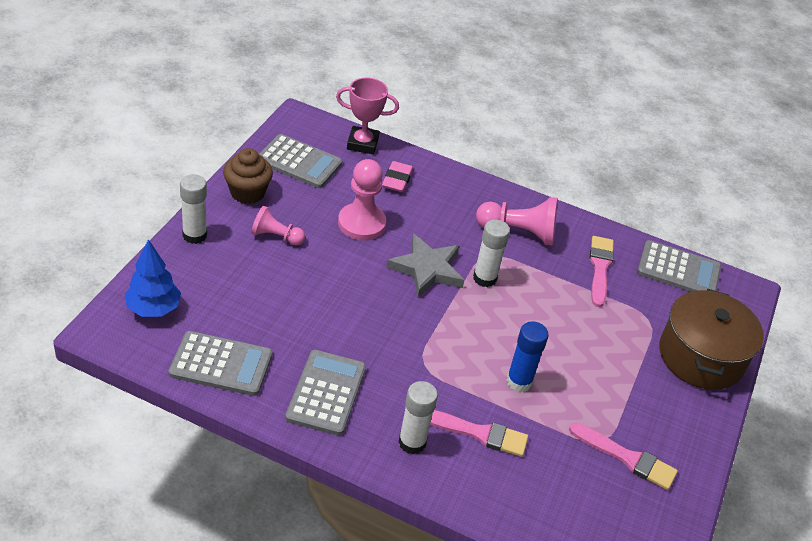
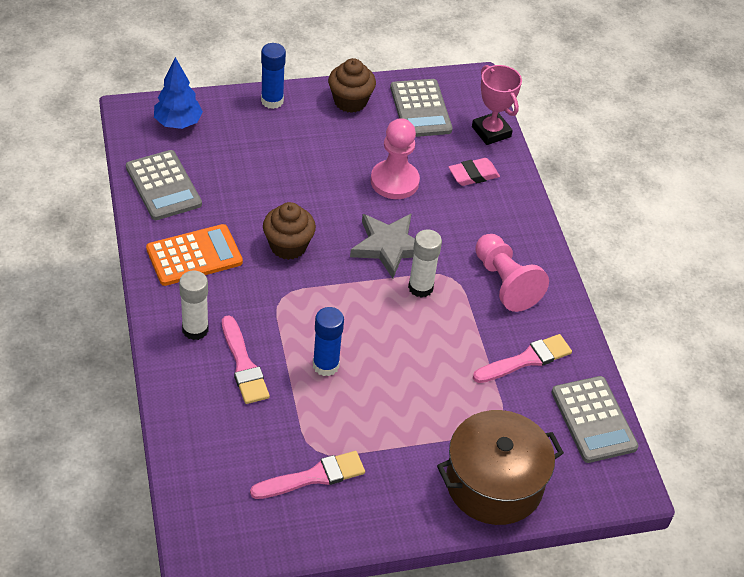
camera: 55 degrees right, 5 degrees up
white glue stick [180,174,207,244] -> blue glue stick [261,43,286,109]
pink pawn [251,206,305,245] -> none
grey calculator [285,350,366,436] -> orange calculator [146,224,243,286]
pink brush [569,423,678,490] -> pink brush turned 105 degrees counterclockwise [250,451,365,499]
none -> brown cupcake [263,202,316,260]

